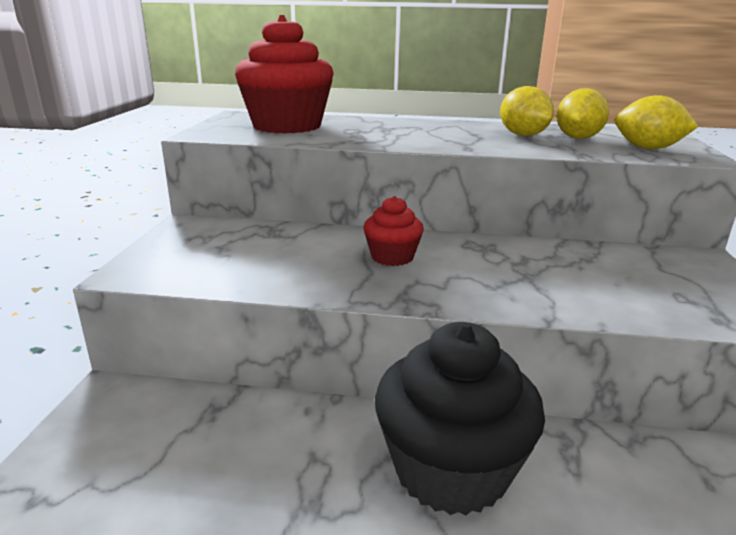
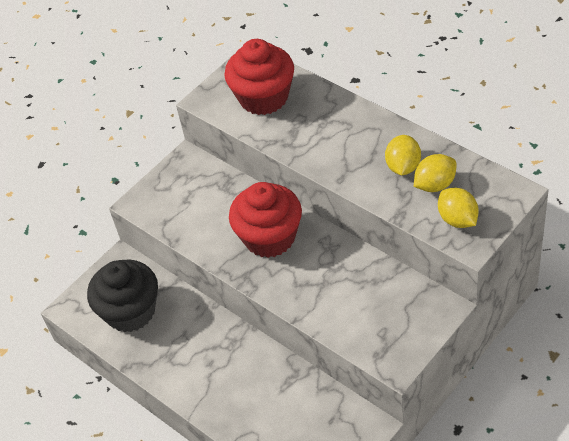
camera: 40 degrees right, 25 degrees up
red cupcake [363,196,424,266] -> red cupcake [229,182,302,258], size x2.00
black cupcake [375,322,545,515] -> black cupcake moved to [87,260,158,332]

